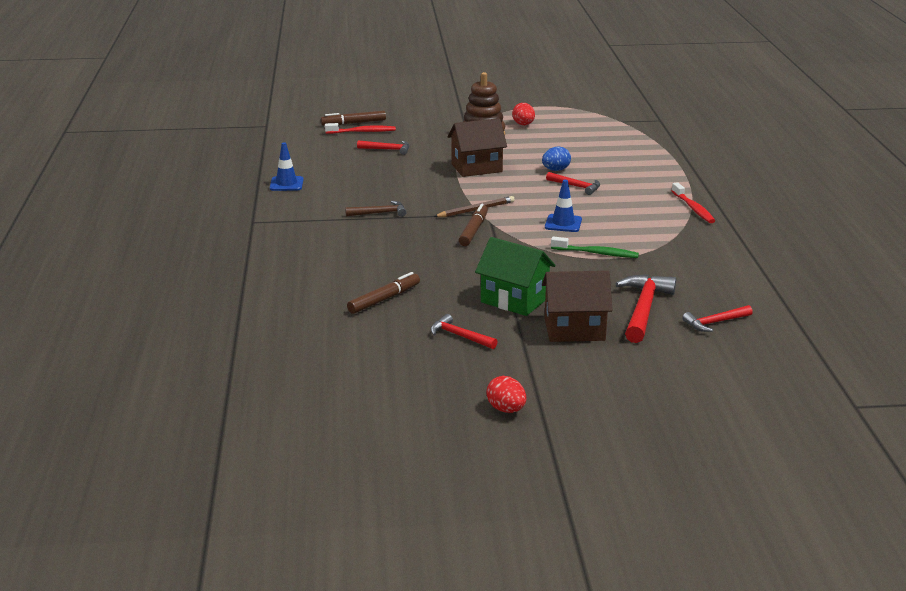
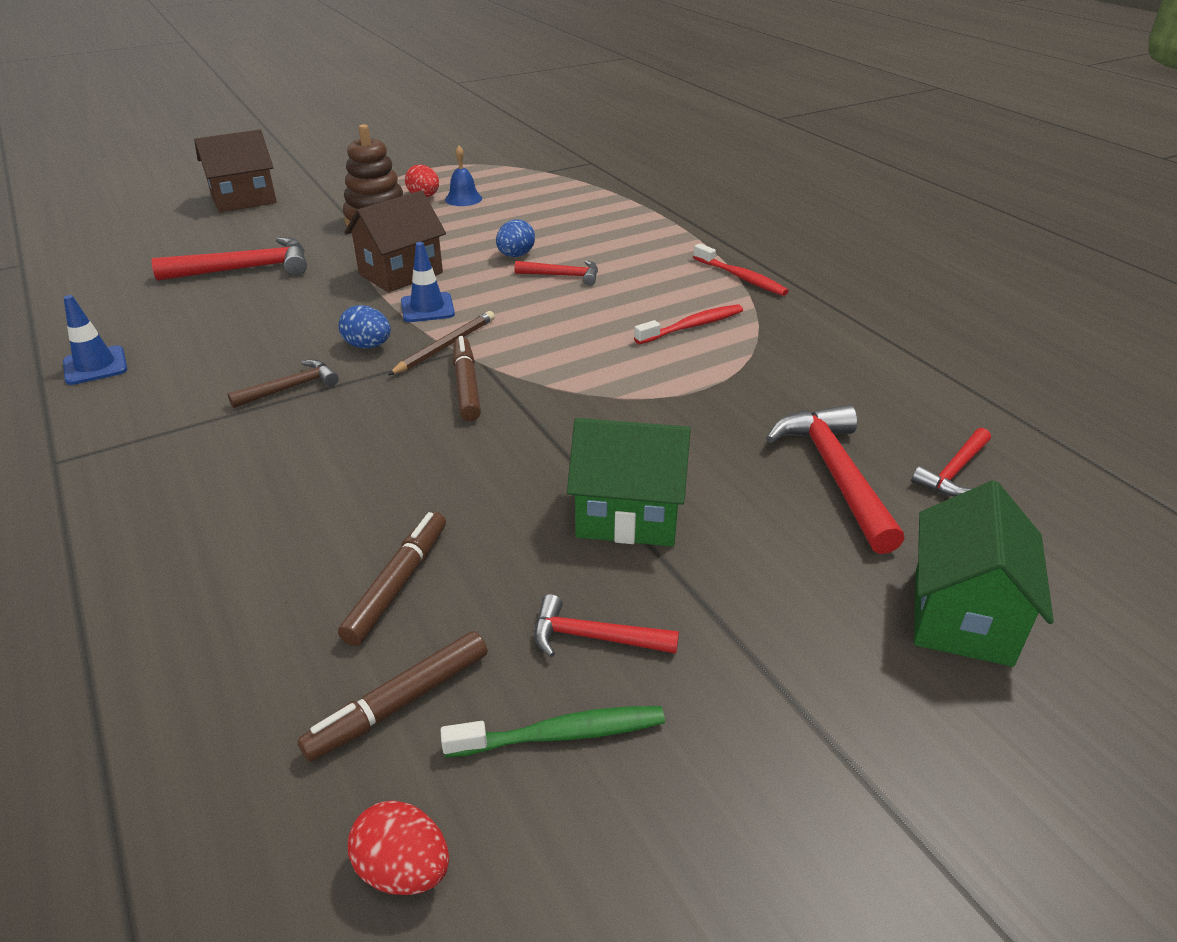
camera: 25 degrees left, 10 degrees up
brown marker [321,111,386,125] -> brown marker moved to [297,631,487,762]
red toothbrush [325,123,396,134] -> red toothbrush moved to [634,304,743,344]
red hammer [357,140,410,155] -> red hammer [151,237,307,281], size x1.73
red egg [486,376,526,413] -> red egg moved to [348,800,449,895]
brown house [542,271,612,342] -> brown house moved to [194,129,277,213]
blue traffic cone [545,180,582,232] -> blue traffic cone moved to [401,242,455,322]
green toothbrush [551,236,639,258] -> green toothbrush moved to [441,706,665,757]
none -> blue egg [339,305,391,348]
none -> blue bell [445,146,482,206]
none -> green house [914,480,1054,667]

